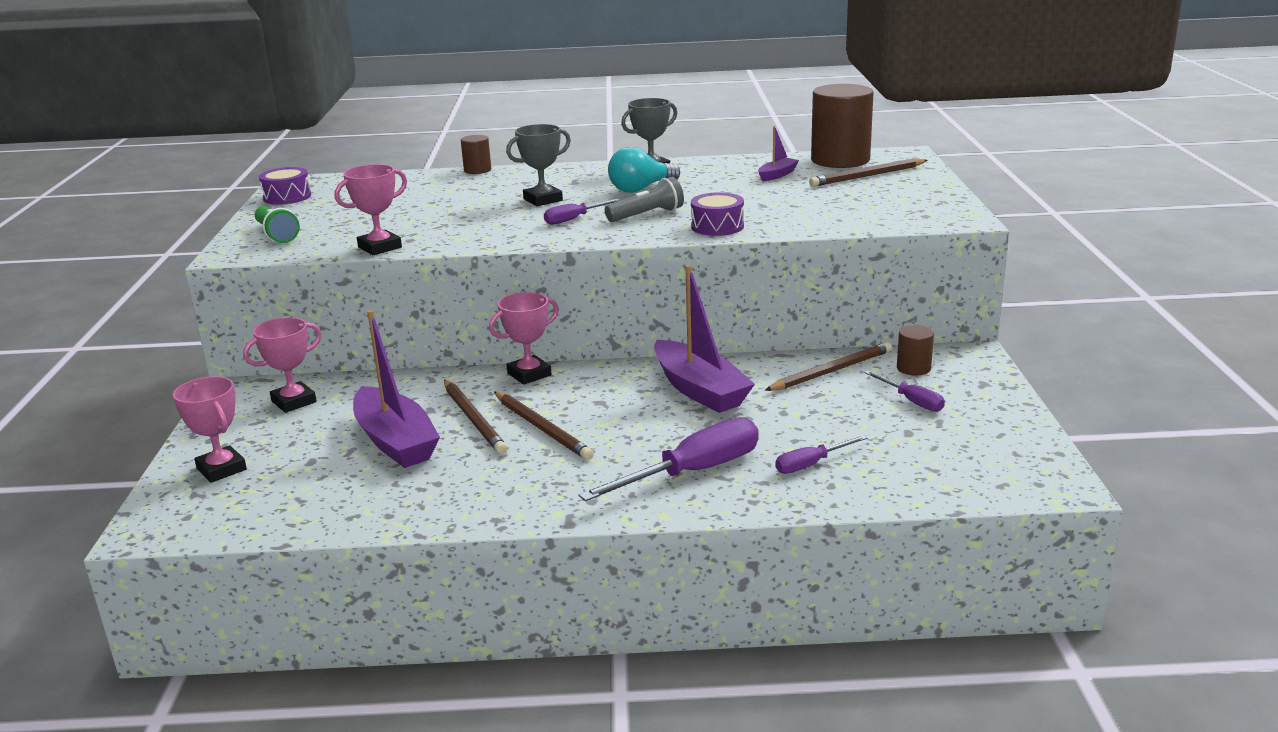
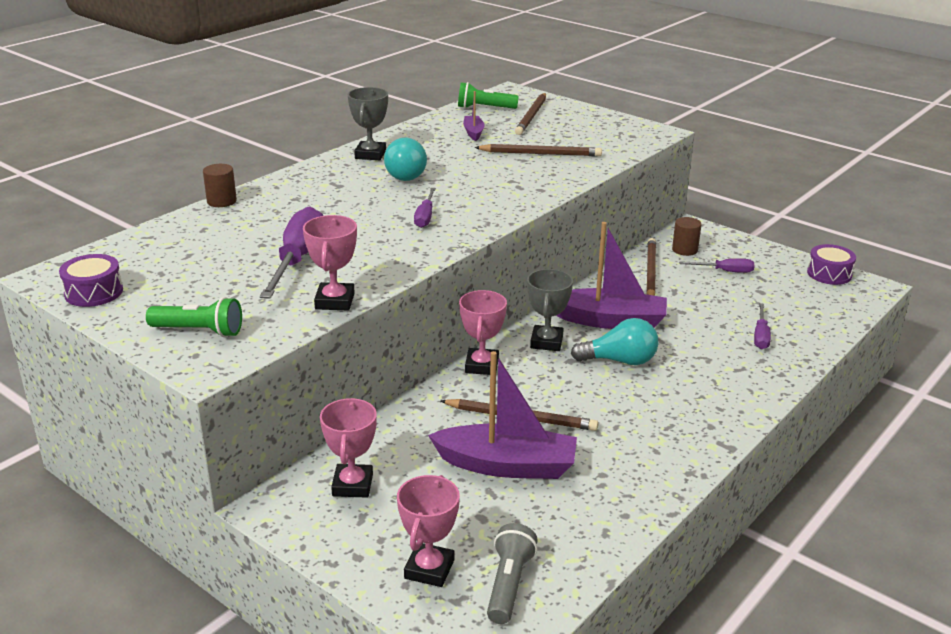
camera: 50 degrees left, 5 degrees up
pink trophy [173,376,247,483] -> pink trophy turned 75 degrees counterclockwise [397,475,460,587]
brown pencil [494,392,594,460] -> brown pencil moved to [474,144,602,156]
grey trophy [506,124,571,206] -> grey trophy moved to [527,269,573,351]
purple screwdriver [578,417,759,502] -> purple screwdriver moved to [259,206,323,299]
grey flashlight [605,177,684,222] -> grey flashlight moved to [487,523,538,624]
purple drum [691,192,744,236] -> purple drum moved to [807,244,856,285]
brown cylinder [811,84,873,168] -> green flashlight [458,82,519,109]
none -> turquoise light bulb [571,318,659,365]

